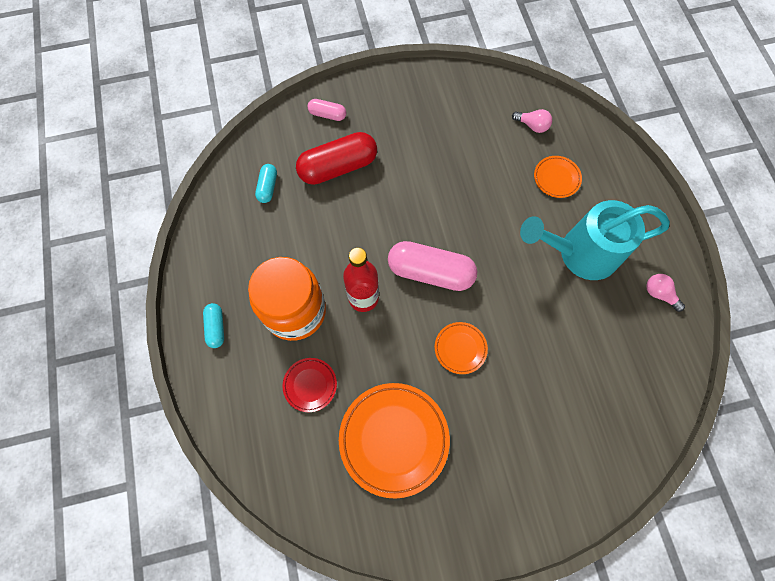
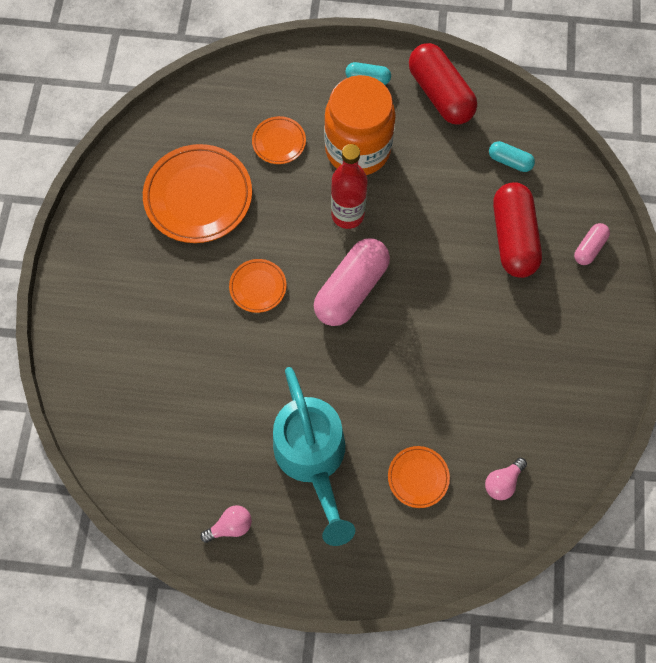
camera: 110 degrees right, 0 degrees up
red plate [282,358,337,412] -> orange plate [252,116,306,164]
turquoise watering can [520,200,670,280] -> turquoise watering can turned 150 degrees clockwise [273,367,355,546]
none -> red capsule [409,43,477,125]

